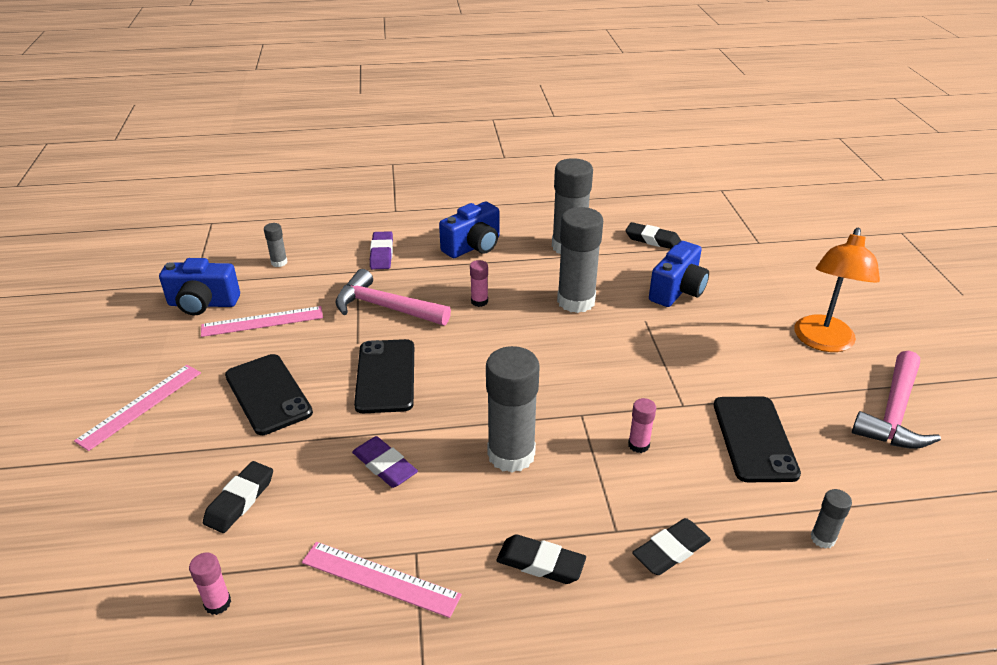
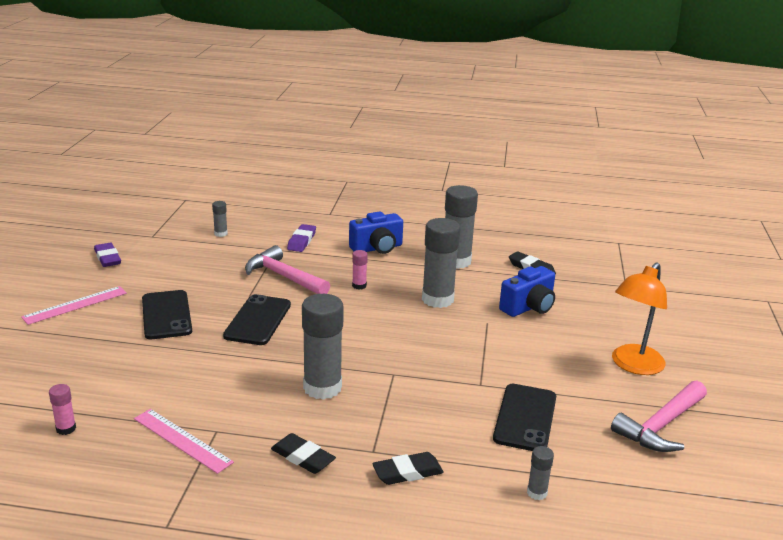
camera: 15 degrees right, 10 degrees down
blue camera [159,258,240,315] -> none
pink ruler [201,306,323,337] -> none
black eraser [203,461,273,533] -> none
purple eraser [352,436,418,488] -> purple eraser moved to [94,242,121,267]
pink glue stick [628,398,656,453] -> none

